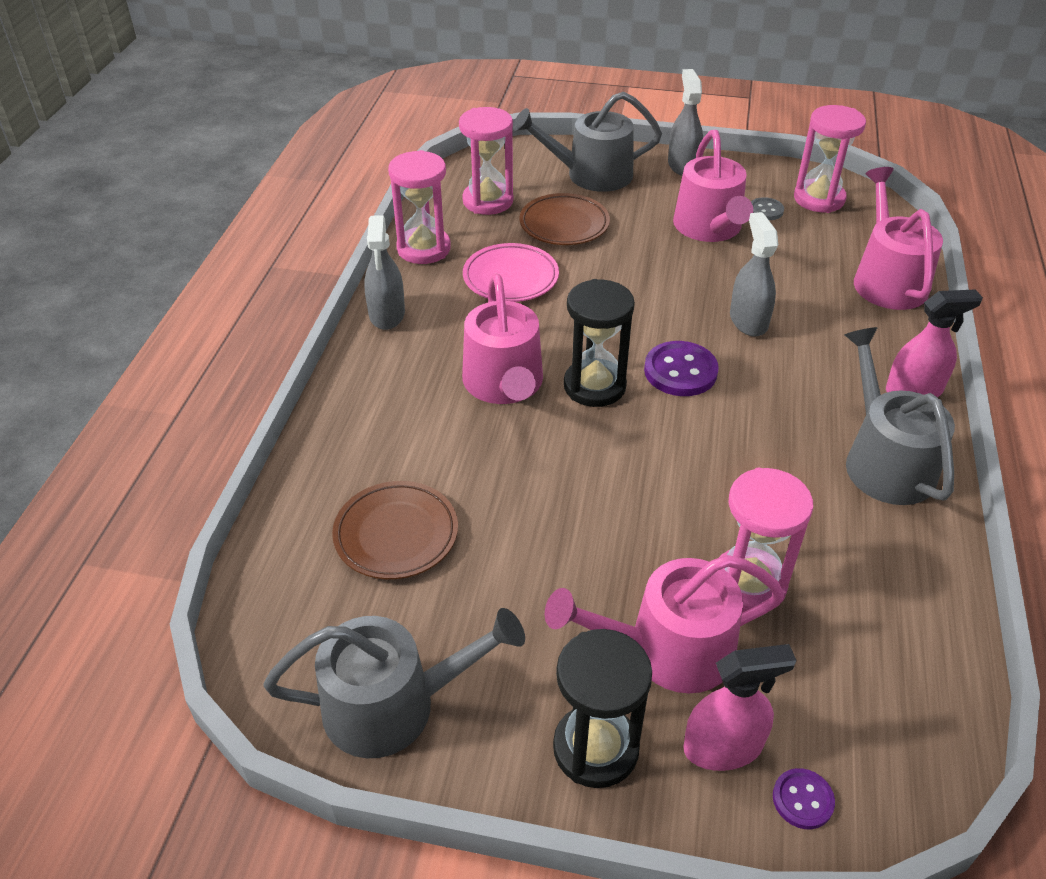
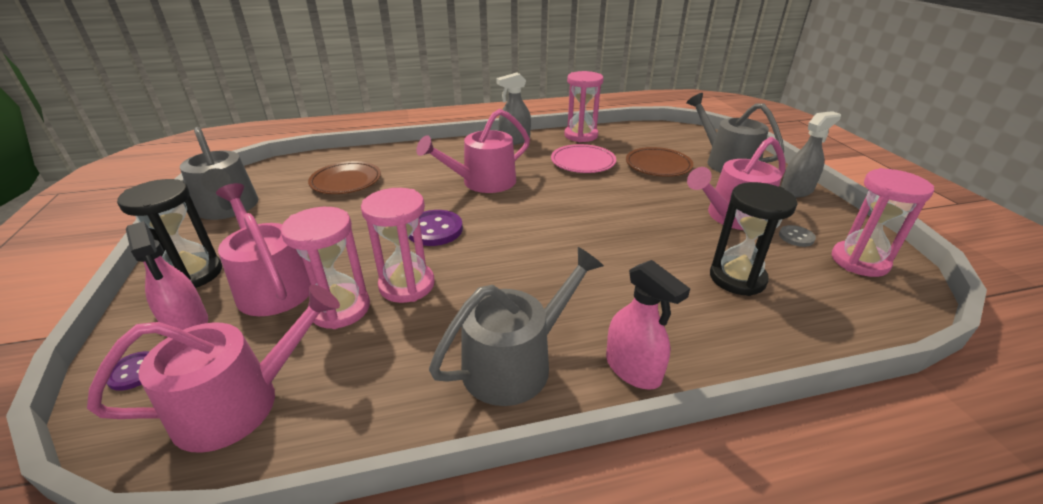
camera: 65 degrees right, 10 degrees down
pink hourglass [459,107,513,215] -> pink hourglass moved to [361,188,435,303]
black hourglass [564,279,635,407] -> black hourglass moved to [710,182,797,296]
purple button [644,341,719,396] -> purple button moved to [408,210,463,246]
grey spray bottle [730,212,778,336] -> none
pink watering can [854,167,943,310] -> pink watering can moved to [87,285,340,453]

